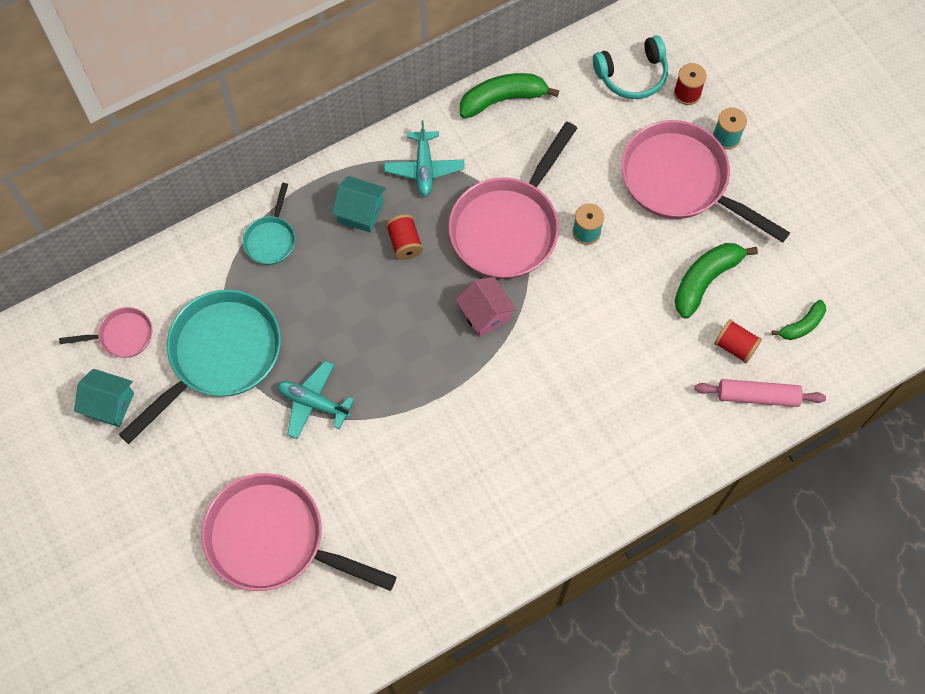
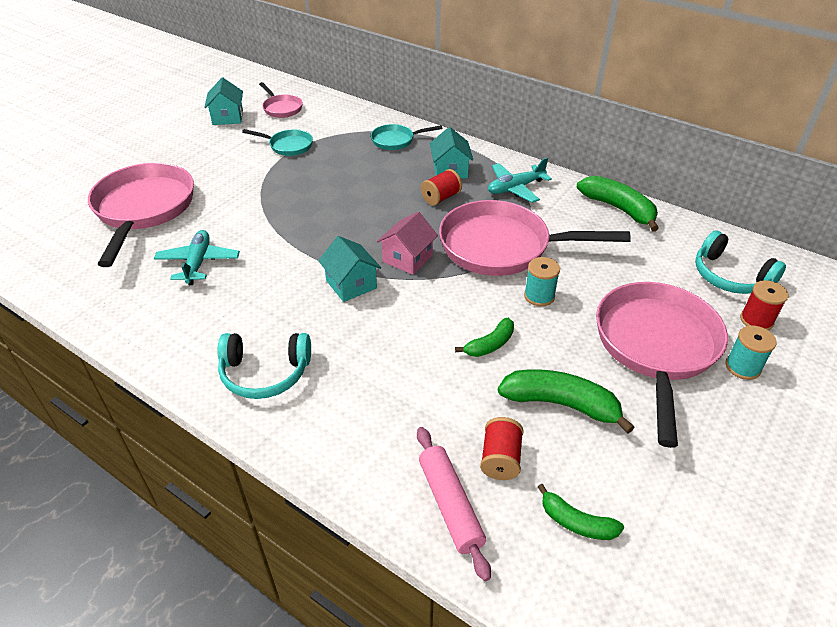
camera: 65 degrees right, 25 degrees down
turquoise pan [119,290,281,444] -> turquoise pan [242,129,313,156], size x0.48
turquoise plane [277,361,354,439] -> turquoise plane moved to [154,230,240,285]
none -> turquoise headphones [217,333,311,399]
none -> turquoise house [318,236,381,302]
none -> green banana [455,318,514,357]

